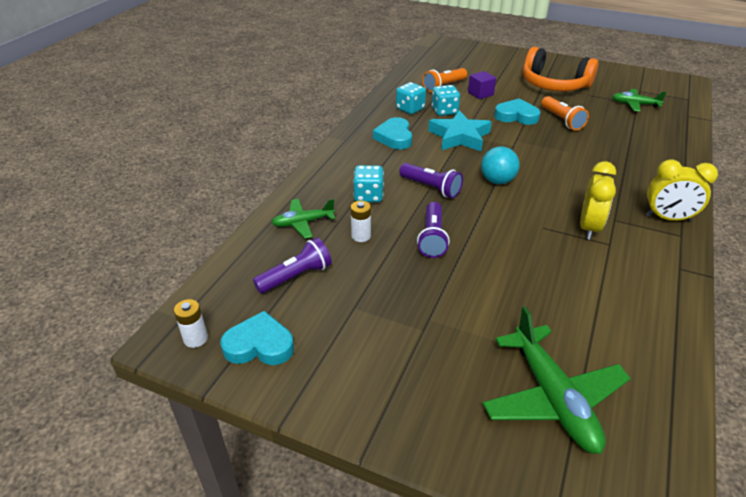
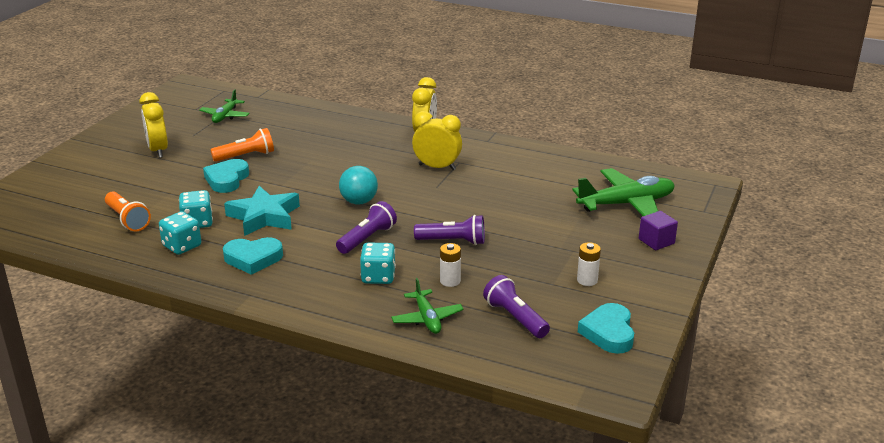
camera: 90 degrees left, 10 degrees down
white battery [174,299,208,348] -> white battery moved to [577,242,601,286]
purple cube [468,71,496,99] -> purple cube moved to [639,211,678,250]
orange headphones [523,47,598,91] -> yellow clock [140,92,168,158]

